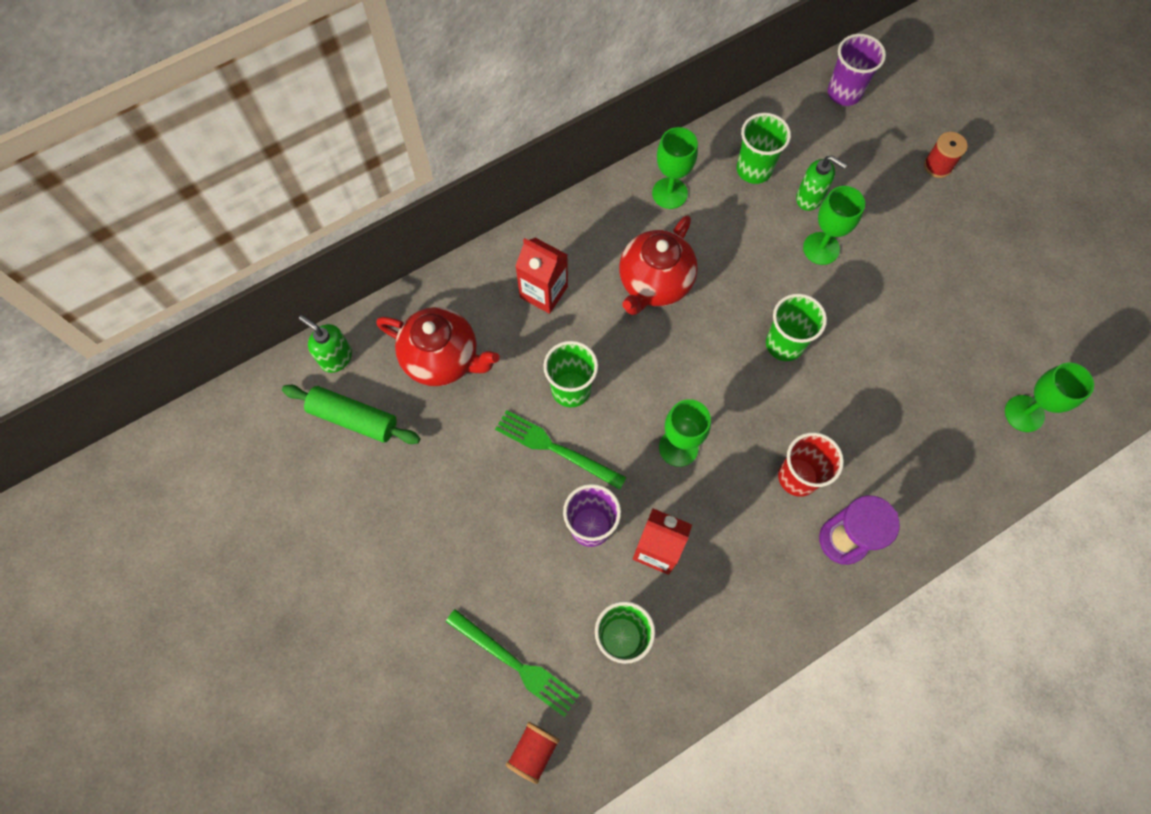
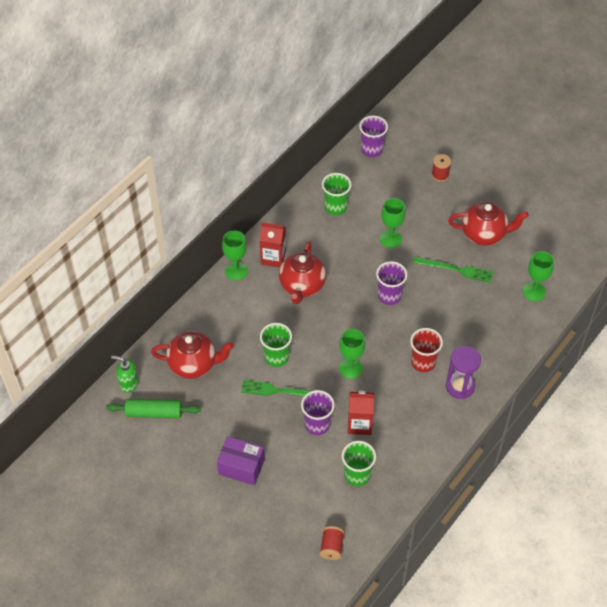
camera: 20 degrees left, 15 degrees down
green fork [446,609,579,717] -> green fork moved to [413,257,493,283]
red carton [515,238,568,314] -> red carton moved to [259,222,286,267]
green goblet [652,127,698,209] -> green goblet moved to [222,231,248,281]
green cup [766,293,827,361] -> purple cup [376,261,407,305]
green soap dispenser [796,156,847,211] -> none
none -> purple box [217,436,265,485]
none -> red teapot [448,202,529,246]

